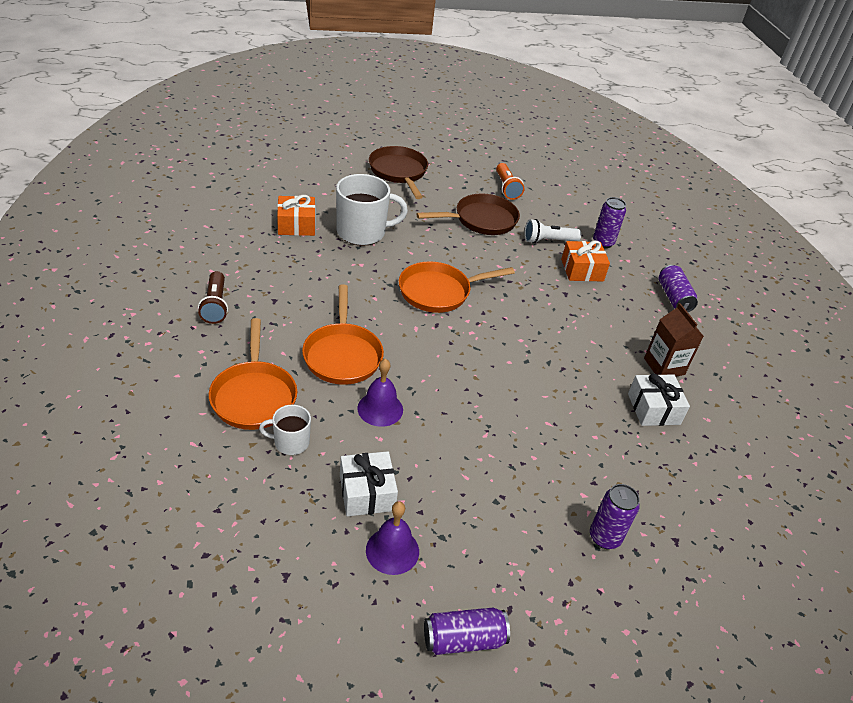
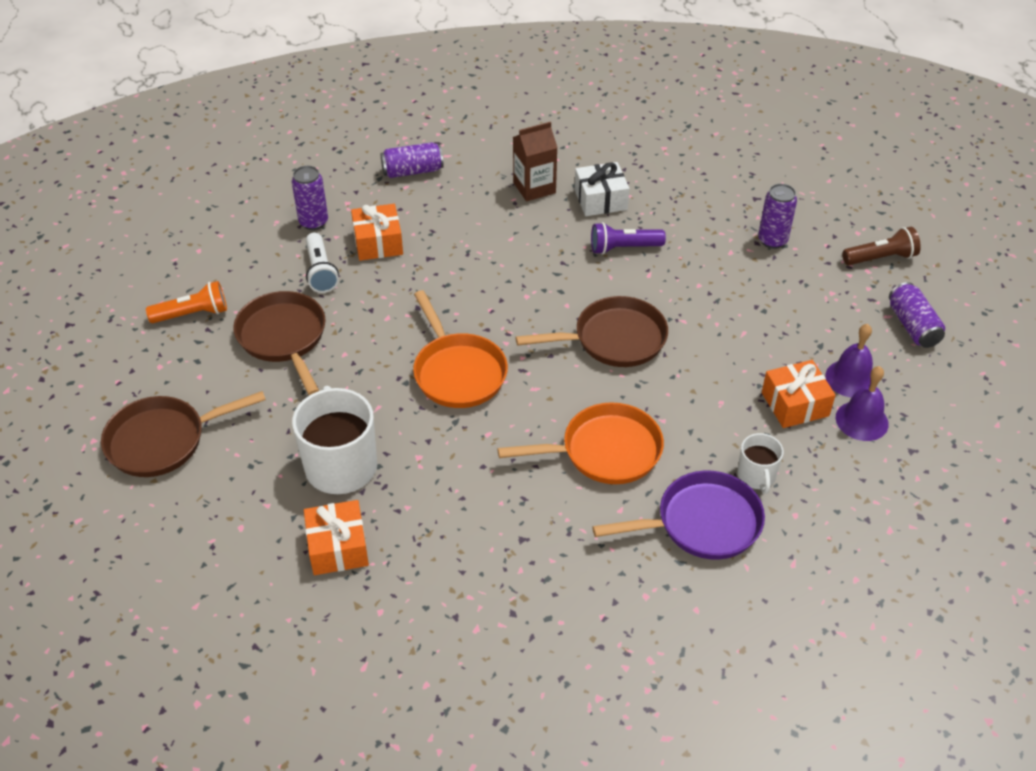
camera: 90 degrees left, 5 degrees up
brown flashlight [198,271,228,324] -> brown flashlight moved to [843,227,921,265]
orange pan [209,318,297,430] -> purple pan [592,470,765,560]
white gift [340,451,398,517] -> orange gift [762,360,836,428]
purple bell [357,359,403,427] -> purple bell moved to [836,366,889,441]
none -> brown pan [516,296,668,367]
none -> purple flashlight [591,222,666,255]

